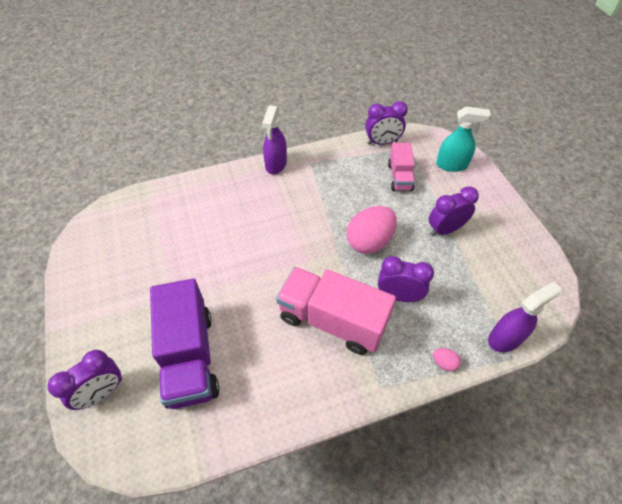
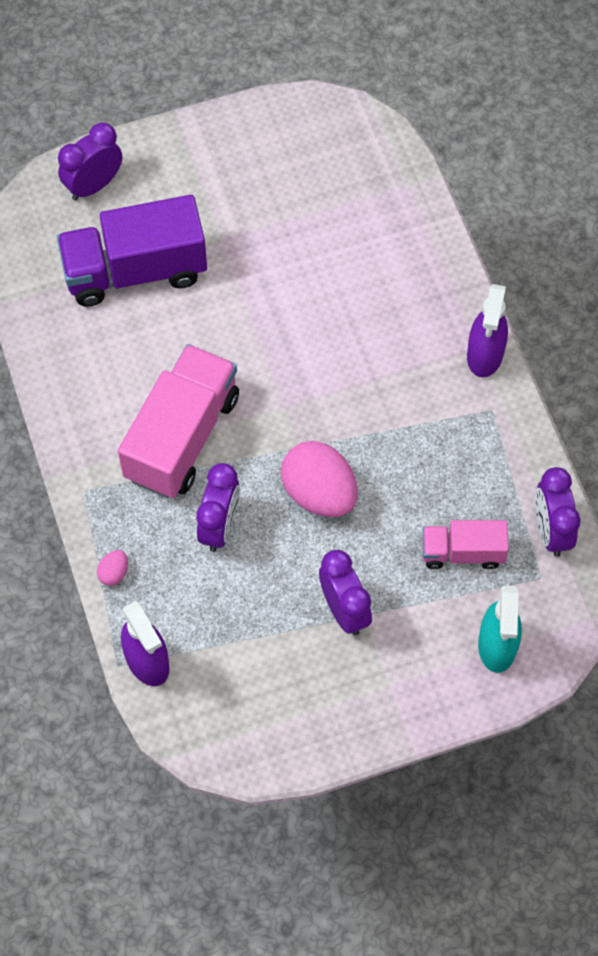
camera: 90 degrees right, 10 degrees up
purple clock [48,350,122,410] -> purple clock turned 90 degrees clockwise [58,123,122,201]
purple spray bottle [262,105,287,174] -> purple spray bottle turned 90 degrees counterclockwise [467,284,508,377]

